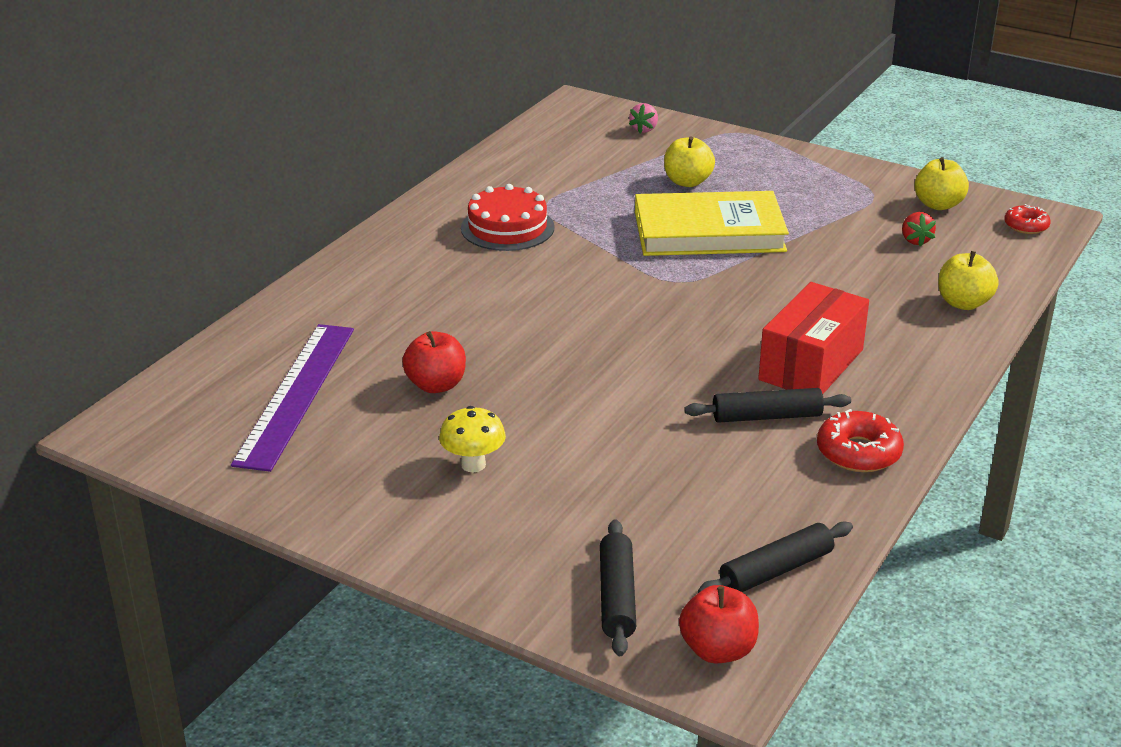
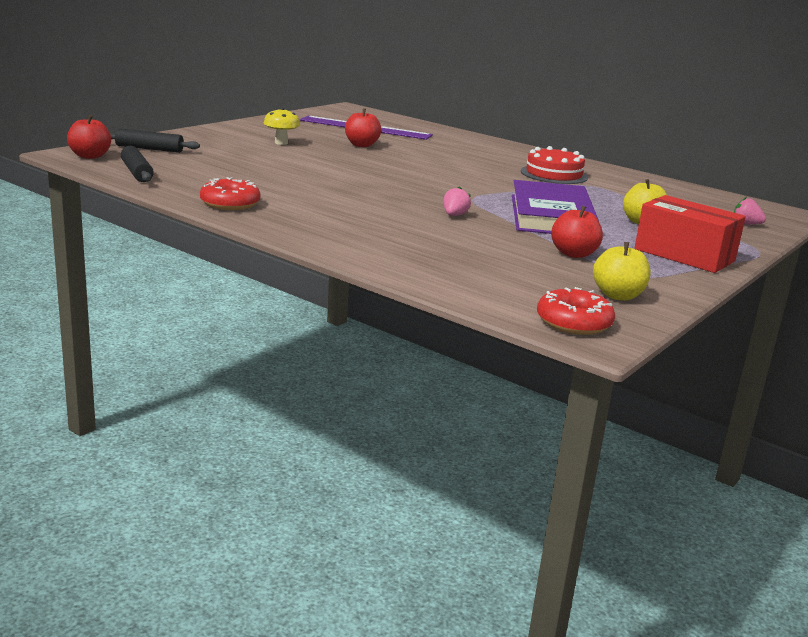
camera: 95 degrees right, 10 degrees down
yellow book [635,191,789,256] -> purple book [512,180,599,234]
black rolling pin [684,388,851,423] -> none
red box [758,282,869,394] -> red box moved to [634,195,746,273]
red strawberry [902,212,936,247] -> none
yellow apple [938,251,999,310] -> none
red donut [1004,204,1051,234] -> red donut [537,287,615,335], size x1.53
none -> pink strawberry [443,186,471,216]
none -> red apple [551,206,603,258]

